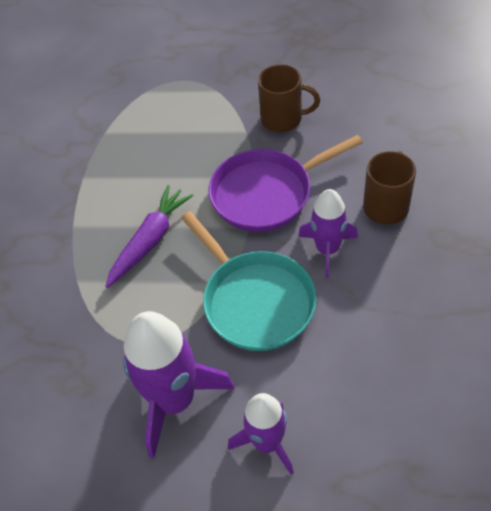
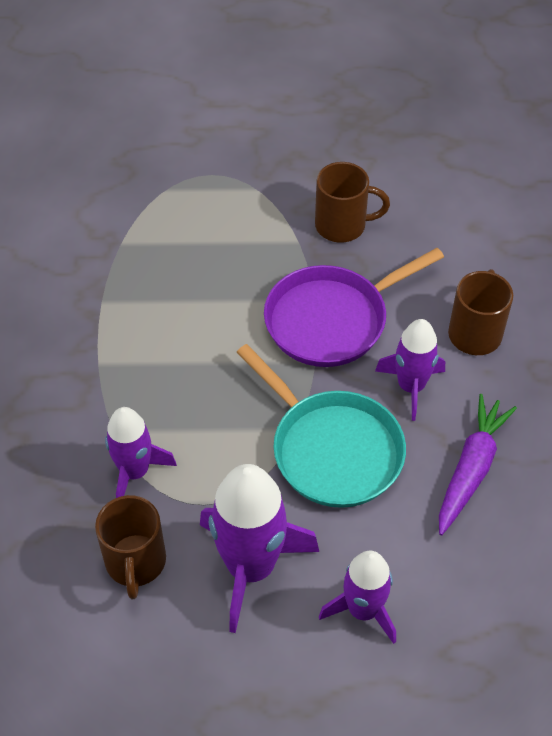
camera: 10 degrees left, 0 degrees up
purple carrot [105,185,193,288] -> purple carrot moved to [439,394,517,535]
none -> brown mug [95,495,166,599]
none -> purple rocket [105,407,177,498]

